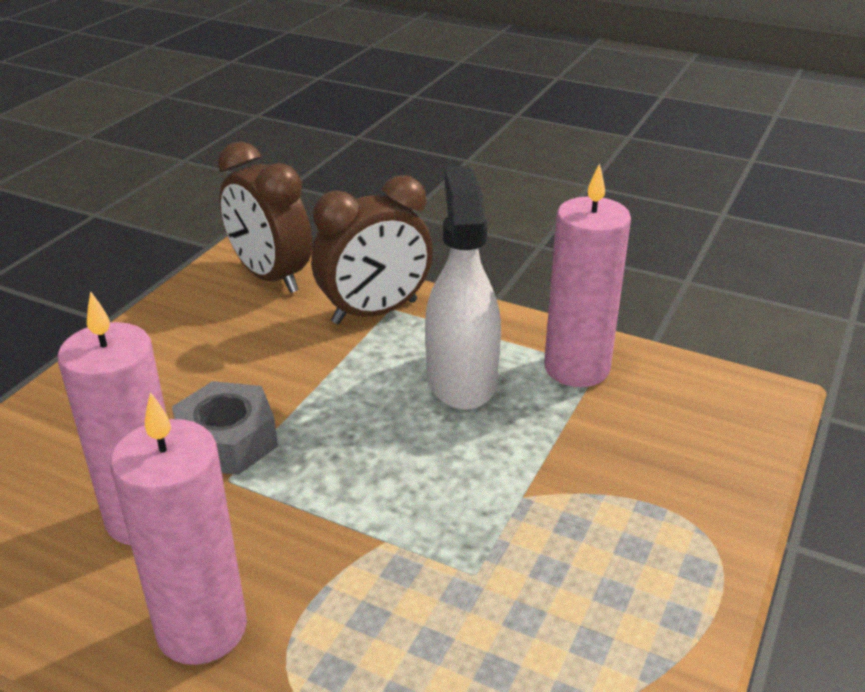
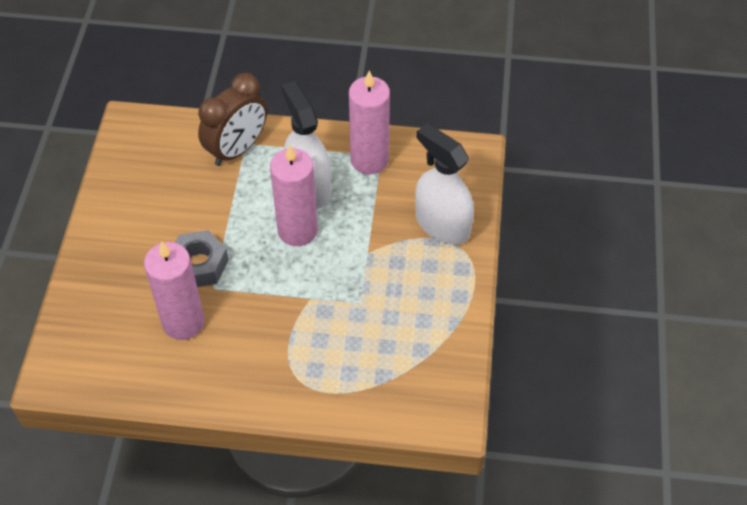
camera: 20 degrees left, 20 degrees up
pink candle [110,392,247,665] -> pink candle moved to [270,144,318,246]
brown clock [218,141,312,293] -> none
none -> white spray bottle [415,123,474,245]

